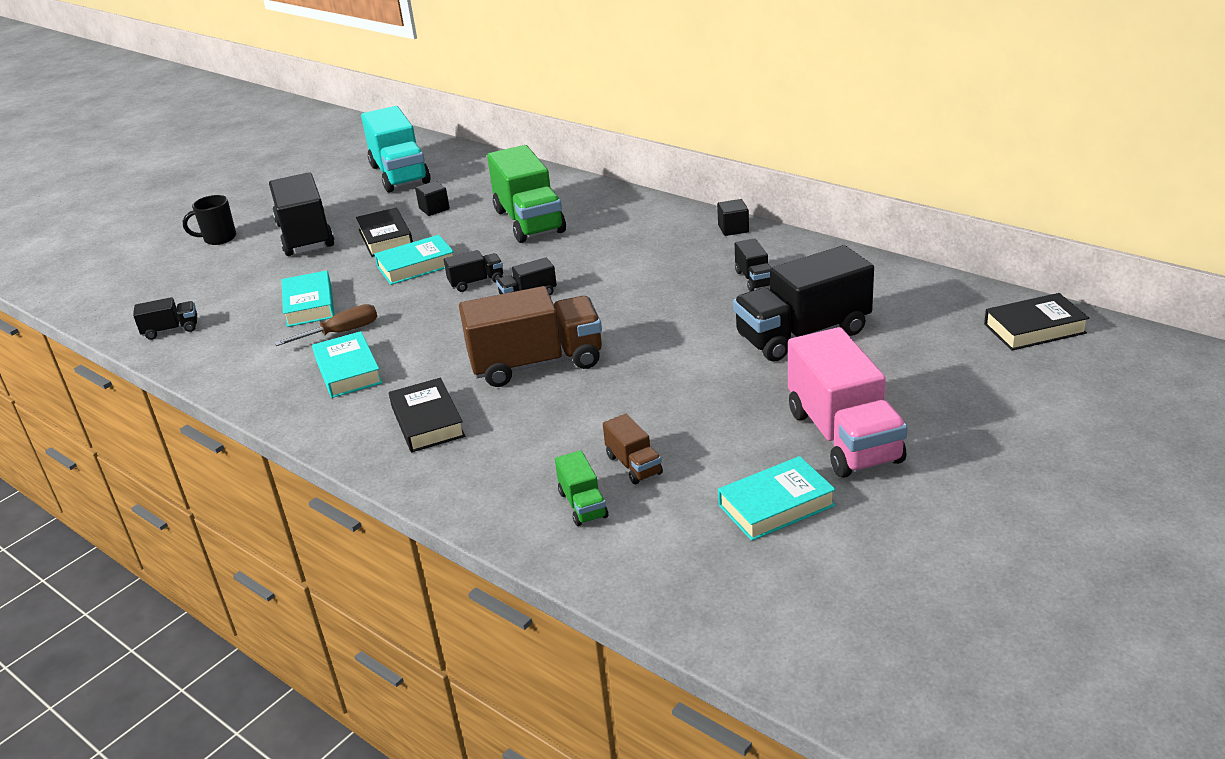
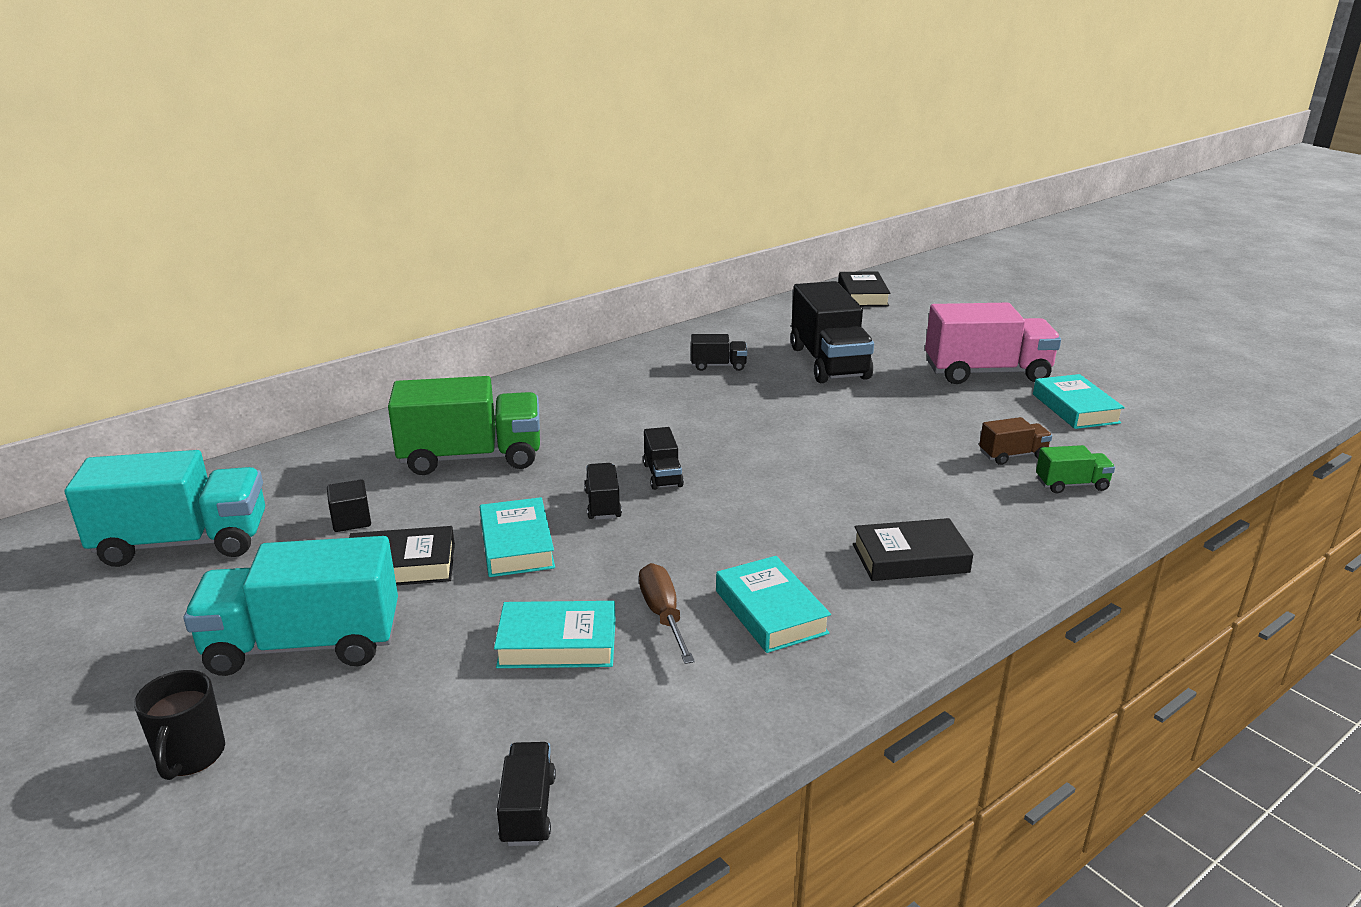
camera: 80 degrees left, 5 degrees down
black truck [269,172,334,256] -> turquoise truck [184,536,398,676]
turquoise book [312,331,382,398] -> turquoise book turned 75 degrees clockwise [716,556,831,653]
brown truck [459,286,602,387] -> none
black cube [717,199,749,236] -> none

